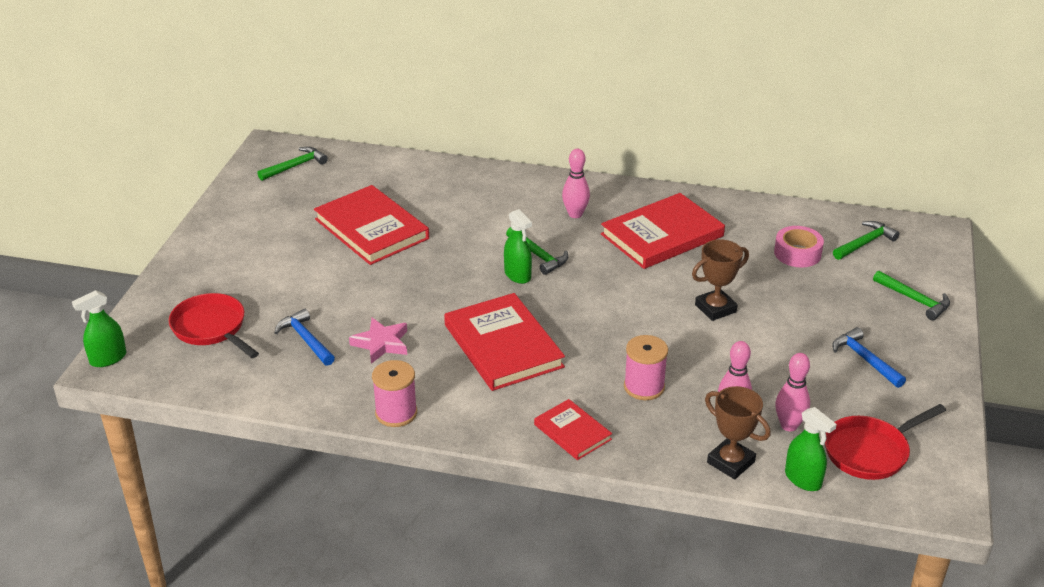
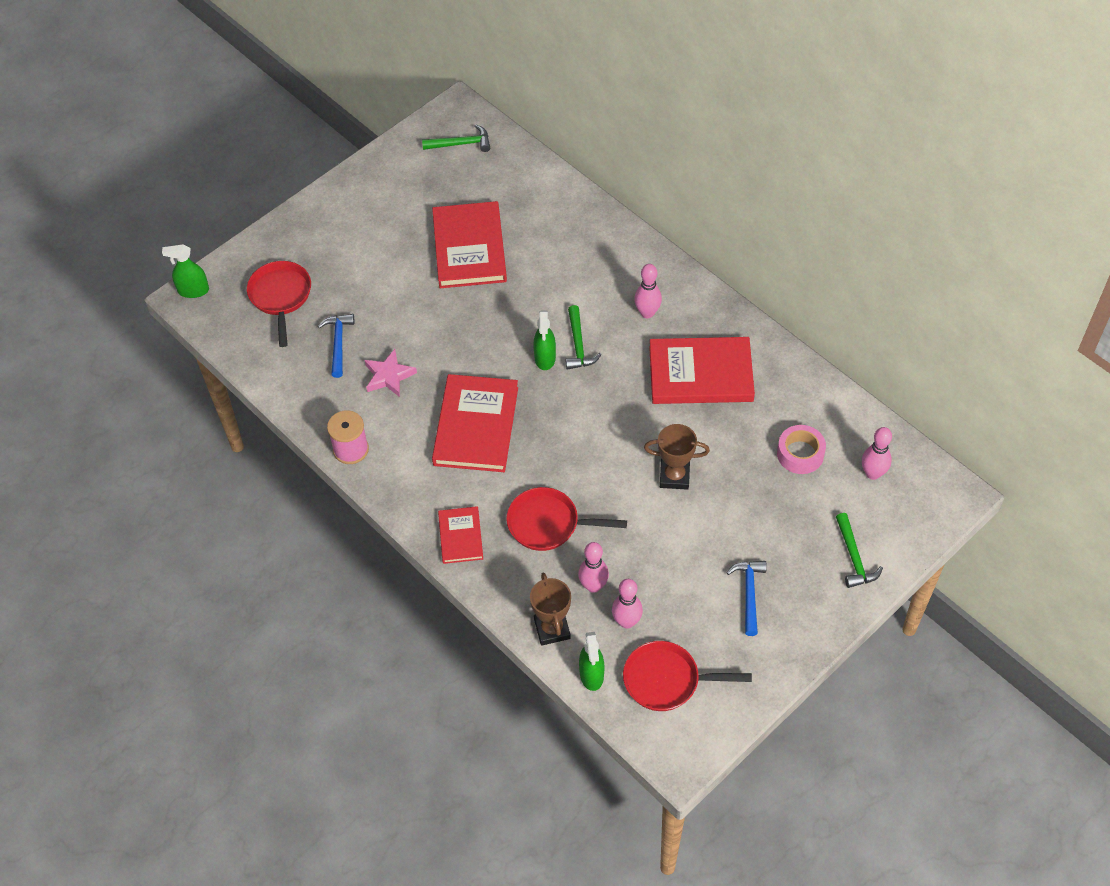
camera: 35 degrees right, 20 degrees up
pink spool [624,335,668,400] -> red pan [506,487,627,551]
green hammer [833,221,900,260] -> pink bowling pin [862,427,892,480]

